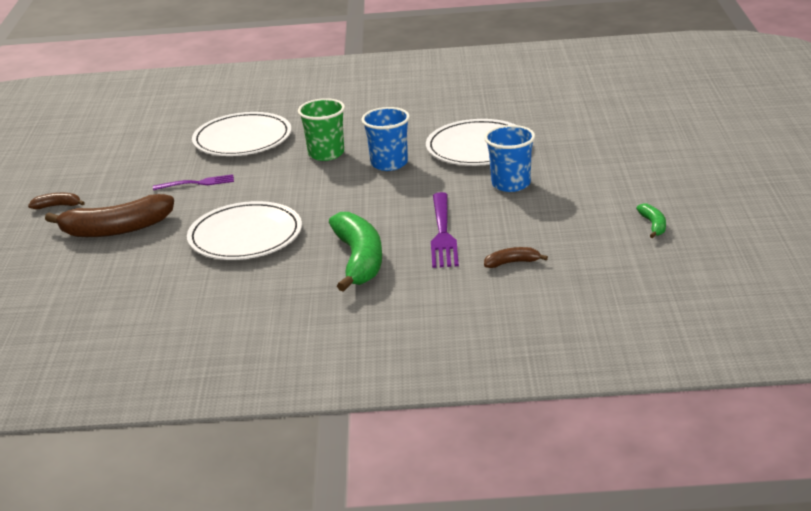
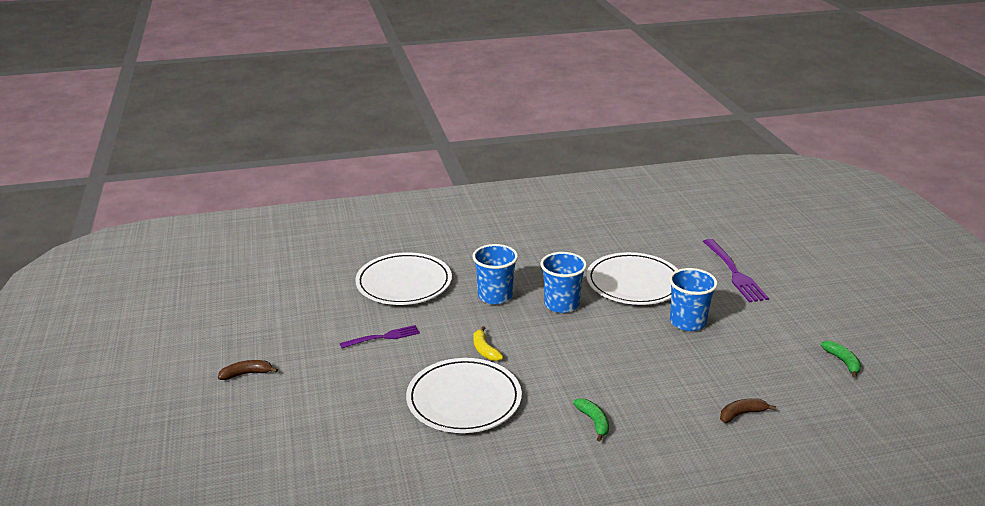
camera: 15 degrees left, 0 degrees up
brown banana [45,194,174,237] -> none
green cup [298,98,345,161] -> blue cup [473,244,518,304]
green banana [329,212,382,292] -> green banana [573,398,609,441], size x0.46
purple fork [431,192,459,268] -> purple fork moved to [703,239,769,302]
none -> yellow banana [473,326,503,361]

